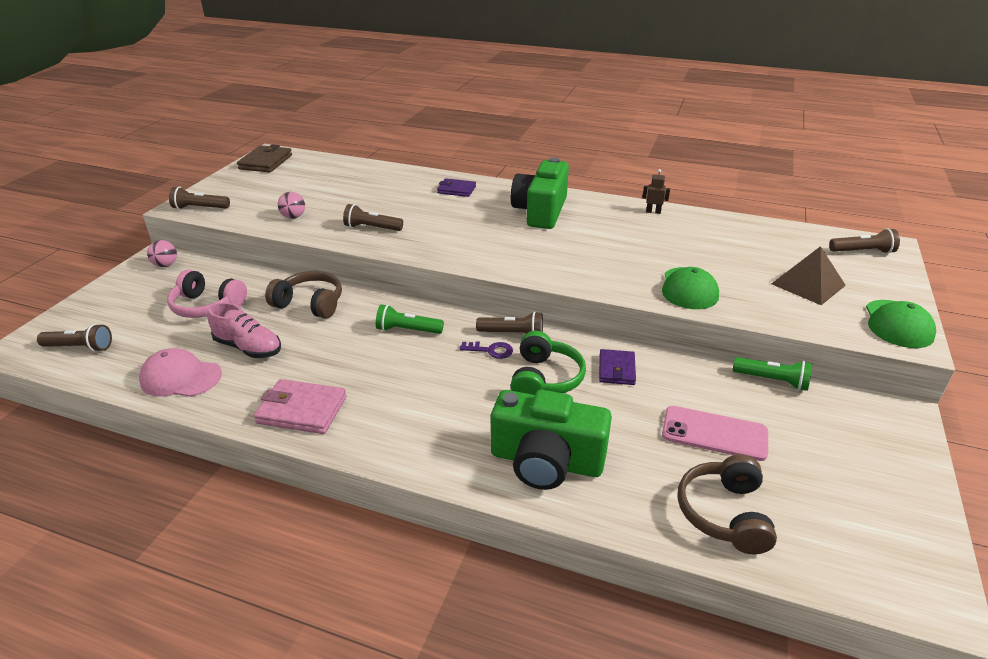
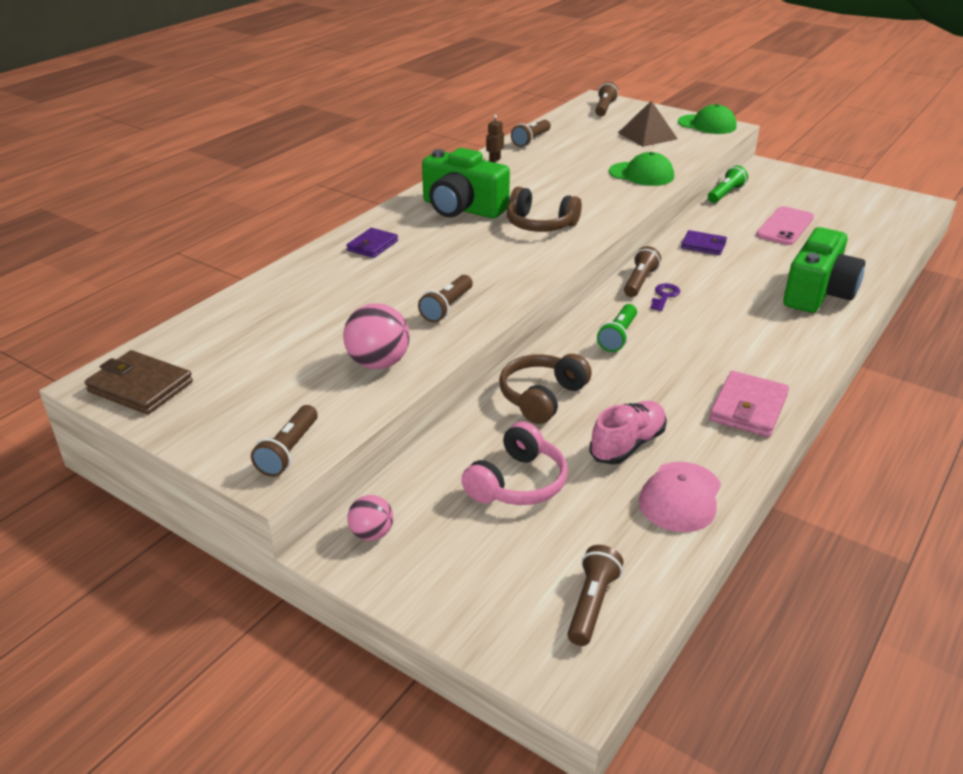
camera: 75 degrees left, 0 degrees up
pink ball [278,192,305,219] -> pink ball [343,303,410,369], size x1.66
green headphones [511,331,586,395] -> none
brown headphones [677,455,777,554] -> brown headphones moved to [507,187,582,232]
none -> brown flashlight [511,120,551,147]

